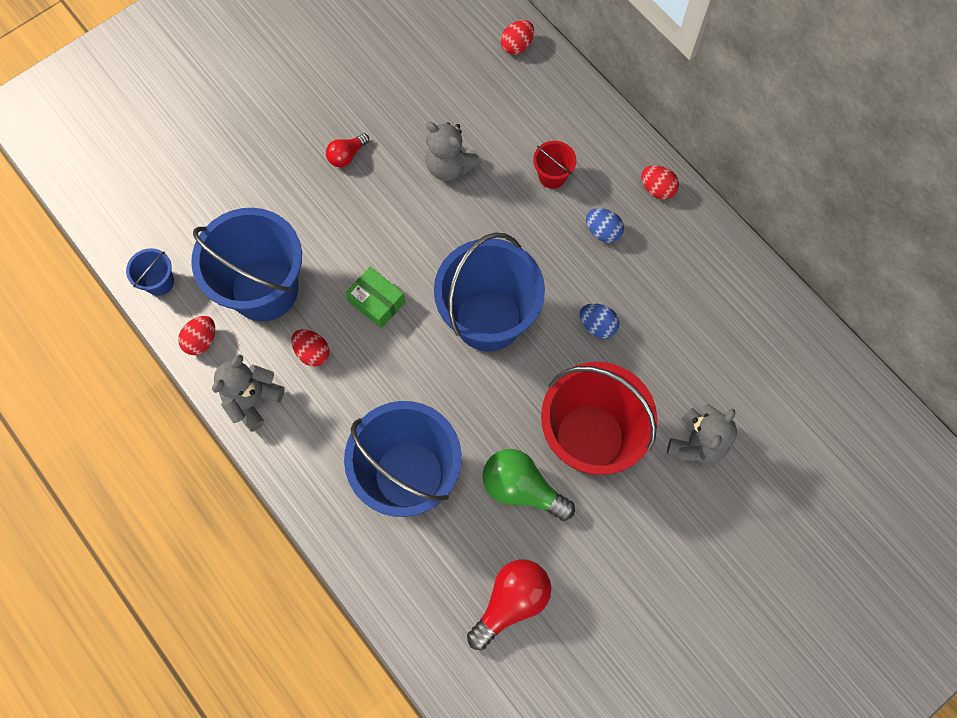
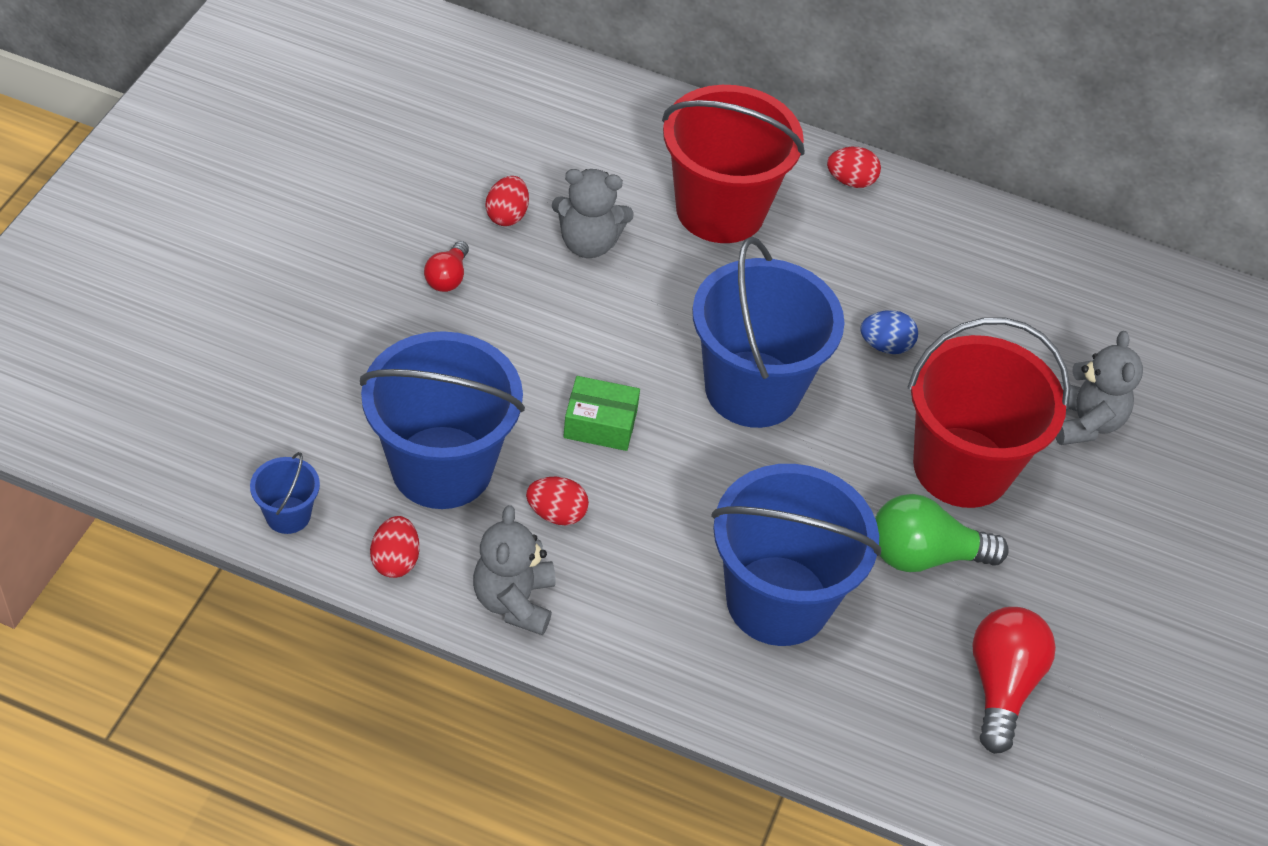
camera: 35 degrees left, 20 degrees down
red egg [501,20,534,55] -> red egg moved to [486,176,529,226]
red bucket [533,141,577,189] -> red bucket [662,85,805,243], size x2.33
blue egg [586,208,624,243] -> none

